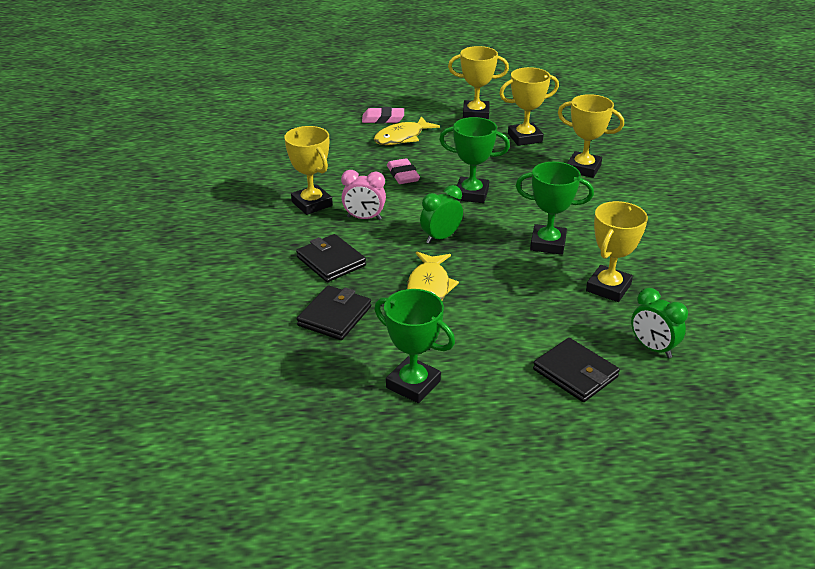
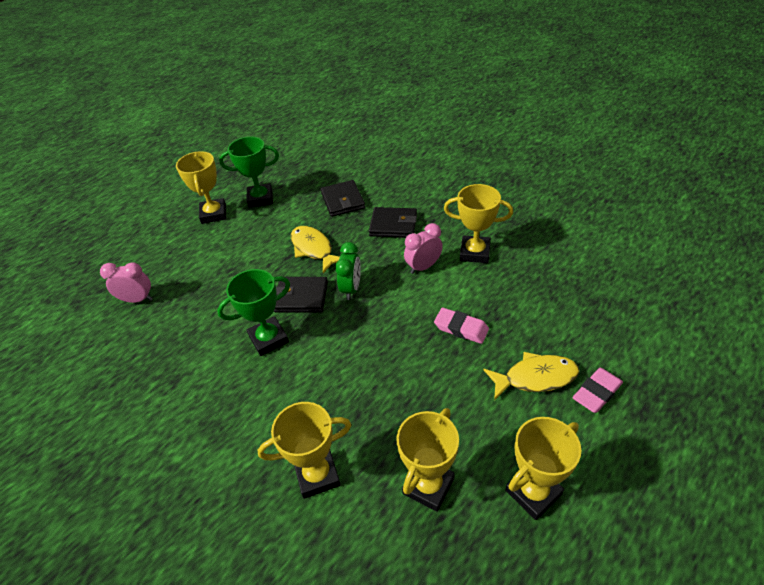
camera: 140 degrees right, 10 degrees up
yellow fish [374,116,440,145] -> yellow fish turned 75 degrees clockwise [483,352,579,400]
green trophy [439,117,510,203] -> none
black wallet [533,338,620,402] -> black wallet moved to [274,277,328,313]
yellow trophy [586,201,648,302] -> yellow trophy moved to [176,151,226,224]
green clock [631,288,688,358] -> pink clock [100,262,153,303]

